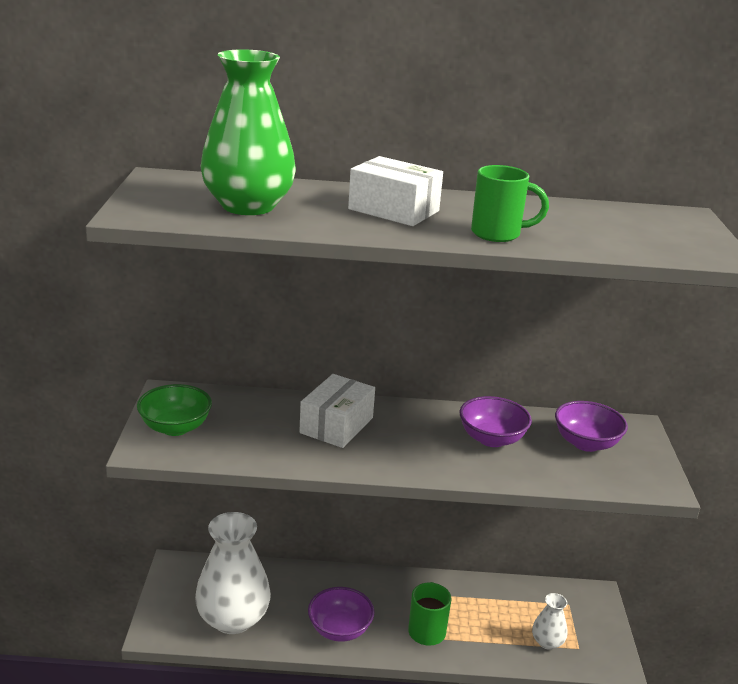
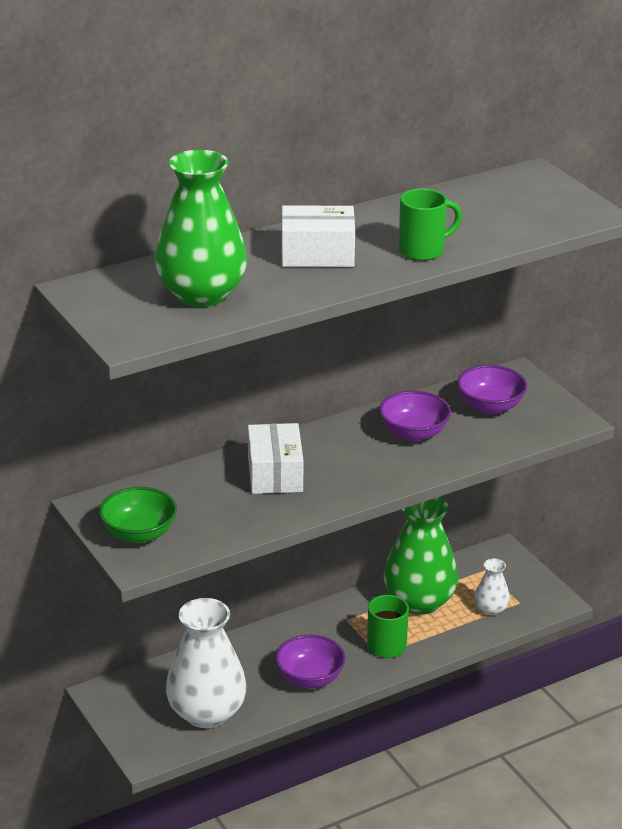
camera: 30 degrees left, 5 degrees up
none -> green vase [384,497,458,615]

